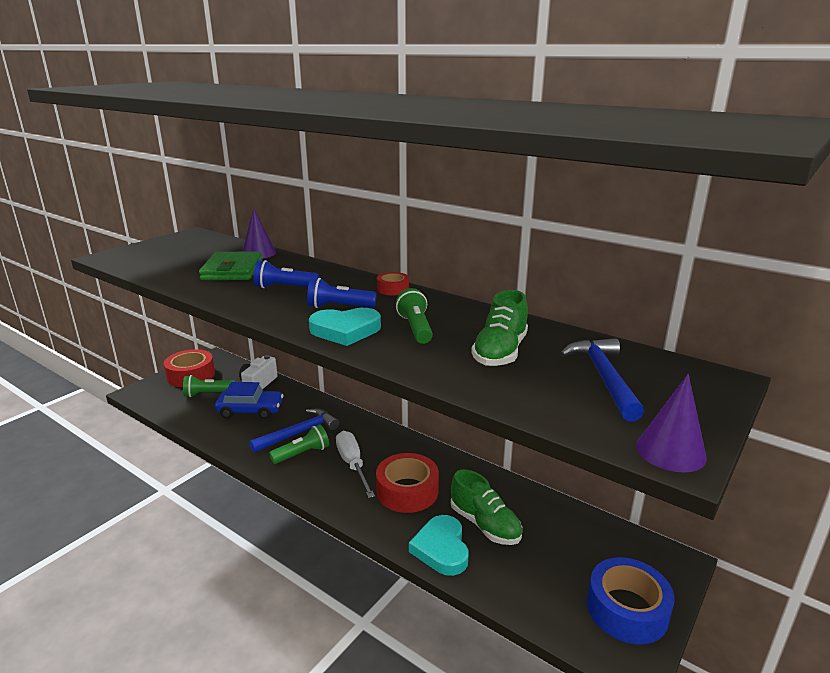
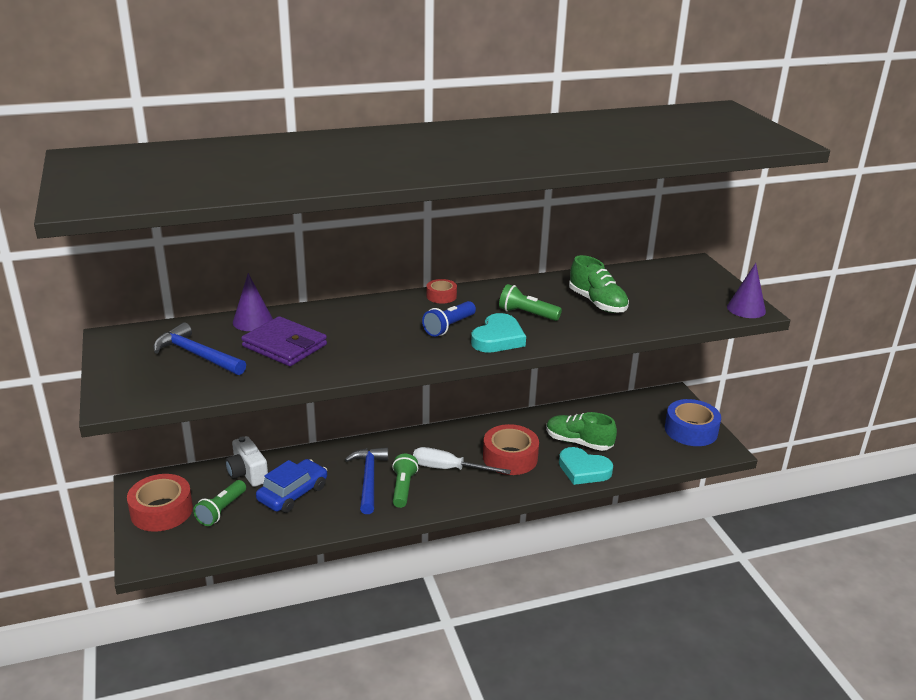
camera: 55 degrees left, 5 degrees up
green wallet [199,251,262,280] -> purple wallet [241,316,327,366]
blue flashlight [254,260,319,288] -> none
green shoe [451,469,522,545] -> green shoe turned 150 degrees counterclockwise [546,412,617,451]
blue hammer [560,338,644,421] -> blue hammer moved to [154,322,246,375]

